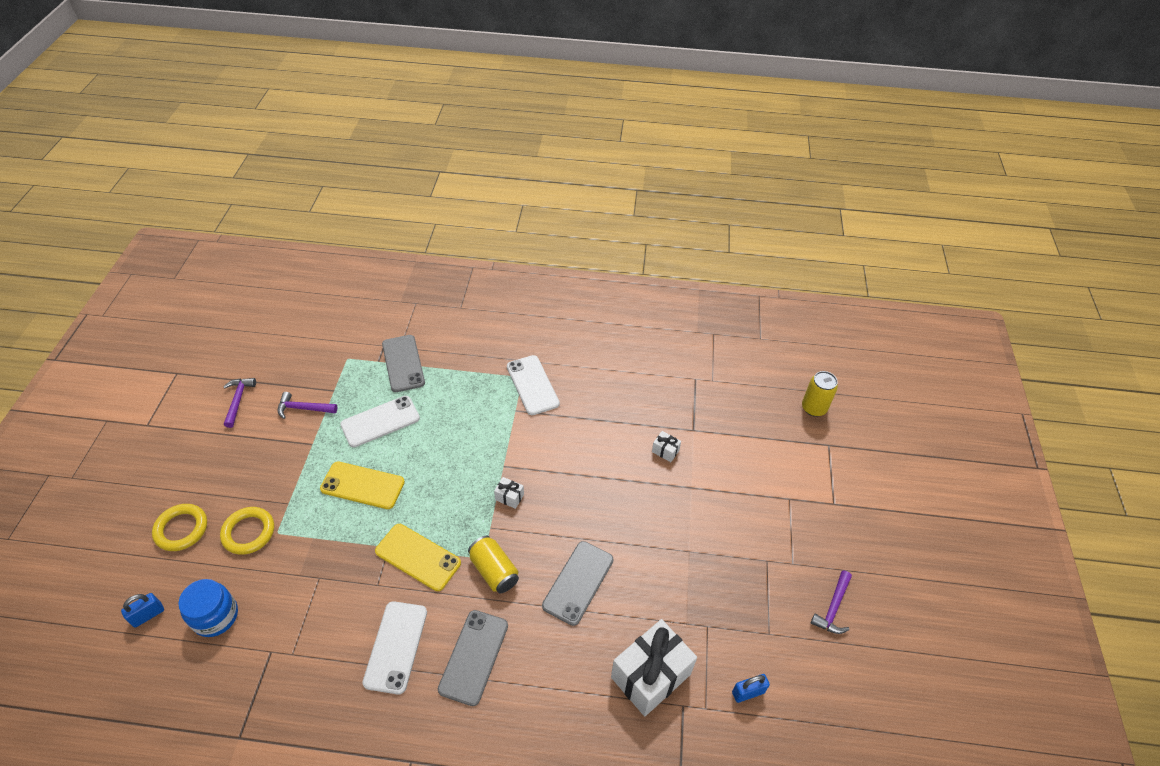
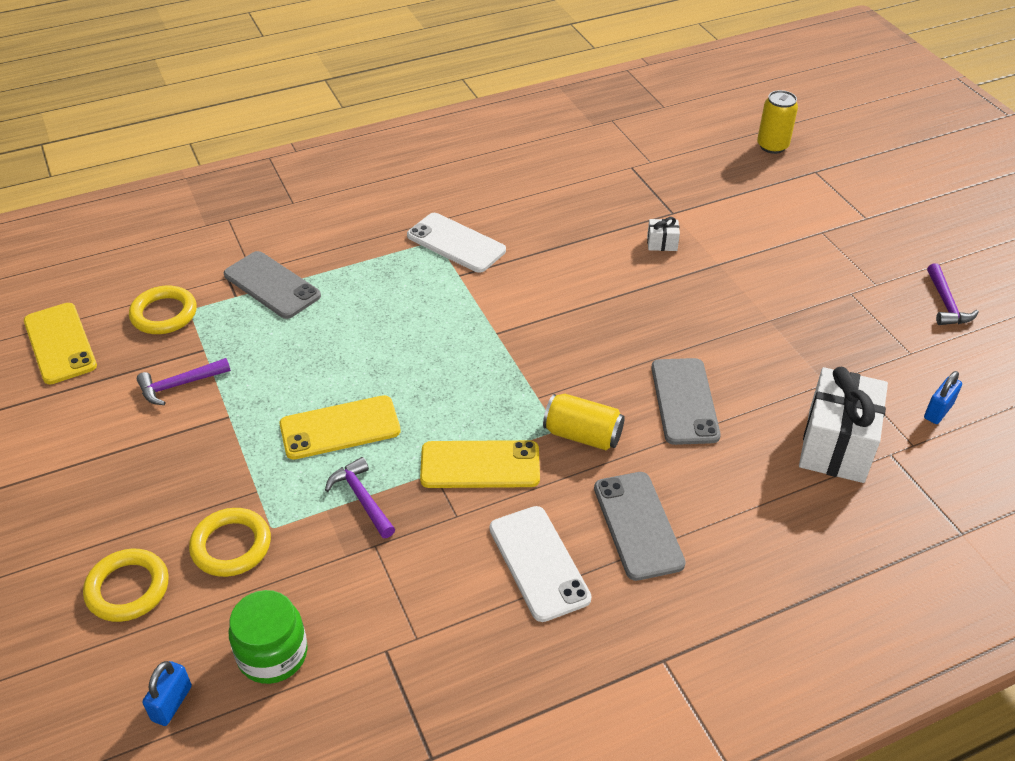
camera: 30 degrees left, 5 degrees down
blue jar [178,579,238,637] -> green jar [229,590,308,684]
purple hammer [223,378,256,428] -> purple hammer moved to [325,457,395,538]
white phone [340,396,420,447] -> none
white gift [494,477,524,509] -> none
none -> yellow phone [24,303,97,384]
none -> yellow ring [129,286,197,334]

